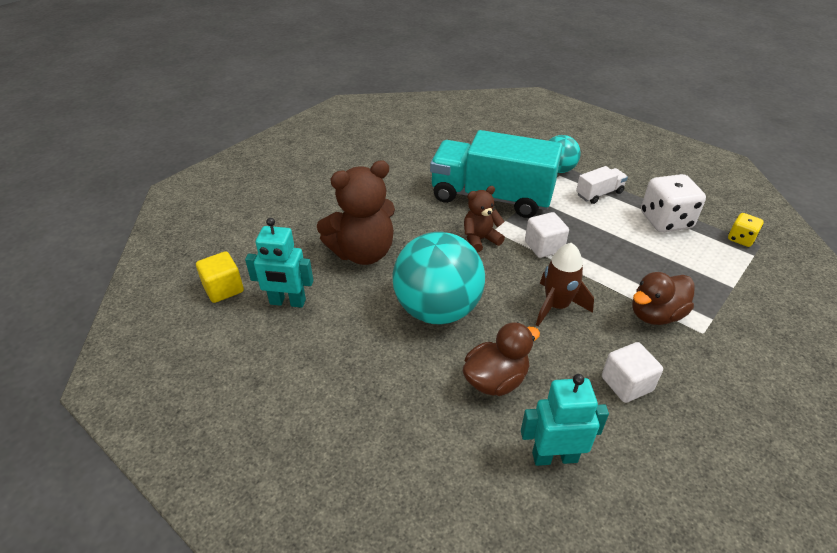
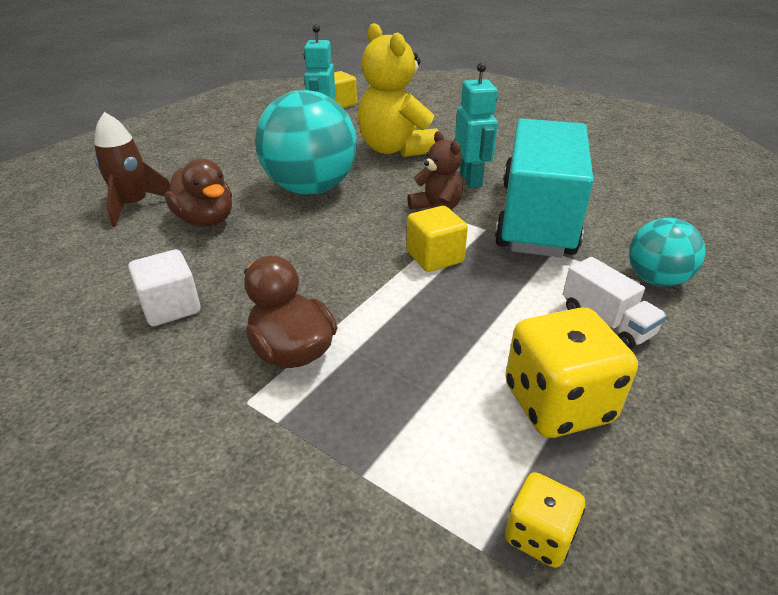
camera: 85 degrees right, 5 degrees down
brown teddy bear [317,160,395,265] -> yellow teddy bear [358,23,438,157]
turquoise robot [521,374,609,466] -> turquoise robot moved to [455,62,498,188]
white cube [525,212,569,258] -> yellow cube [406,206,468,272]
brown rocket [536,243,594,326] -> brown rocket moved to [94,112,170,227]
white dice [641,174,706,232] -> yellow dice [505,307,638,438]

